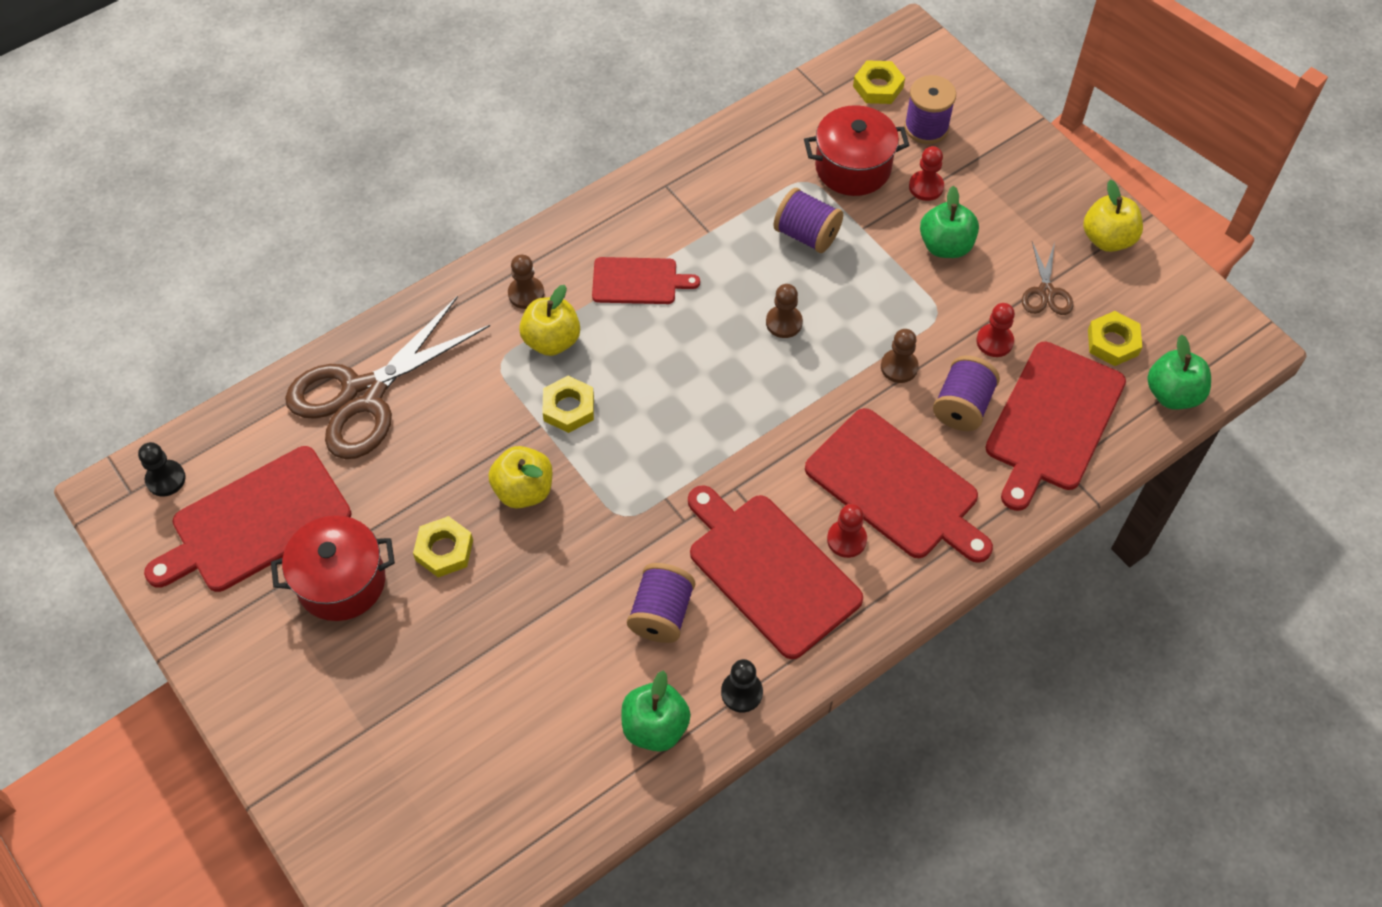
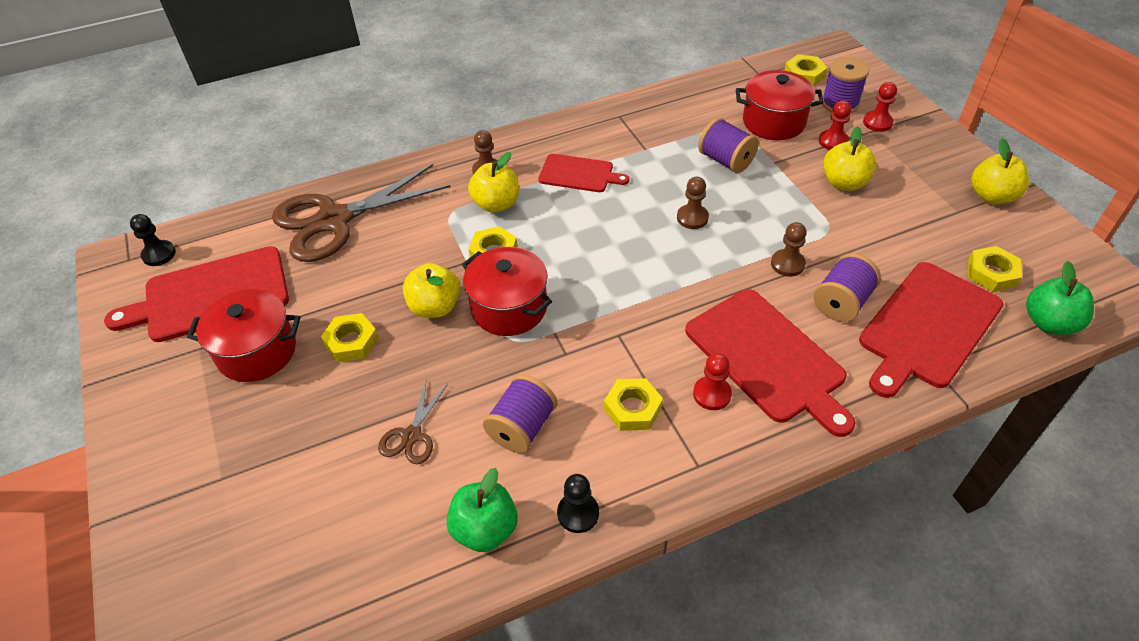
camera: 15 degrees right, 10 degrees down
red cutting board [688,485,863,659] -> yellow nut [604,378,663,431]
green apple [920,186,979,258] -> yellow apple [823,127,876,191]
red pawn [976,303,1015,357] -> red pawn moved to [863,82,897,132]
brown scissors [1022,242,1073,315] -> brown scissors moved to [378,381,448,464]
none -> red pot [462,247,552,336]

